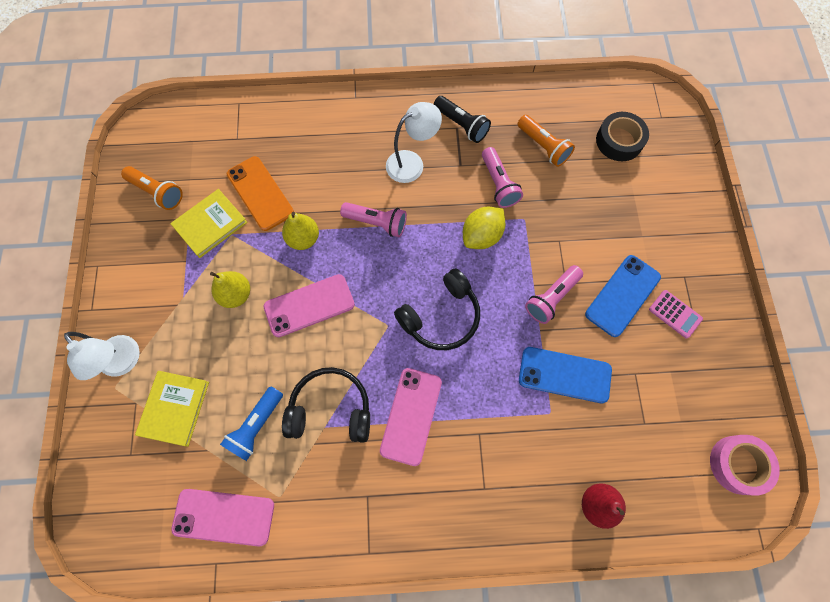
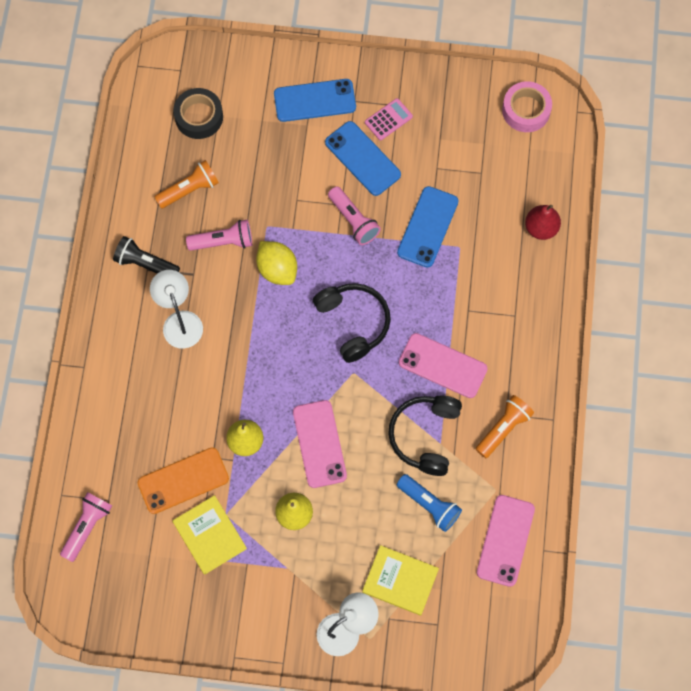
camera: 80 degrees left, 0 degrees up
orange flashlight [121,166,183,210] -> orange flashlight moved to [475,395,534,458]
pink flashlight [340,202,407,237] -> pink flashlight moved to [60,492,112,562]
black flashlight [434,96,491,143] -> black flashlight turned 120 degrees counterclockwise [113,236,180,274]
none -> blue phone [274,79,356,122]

